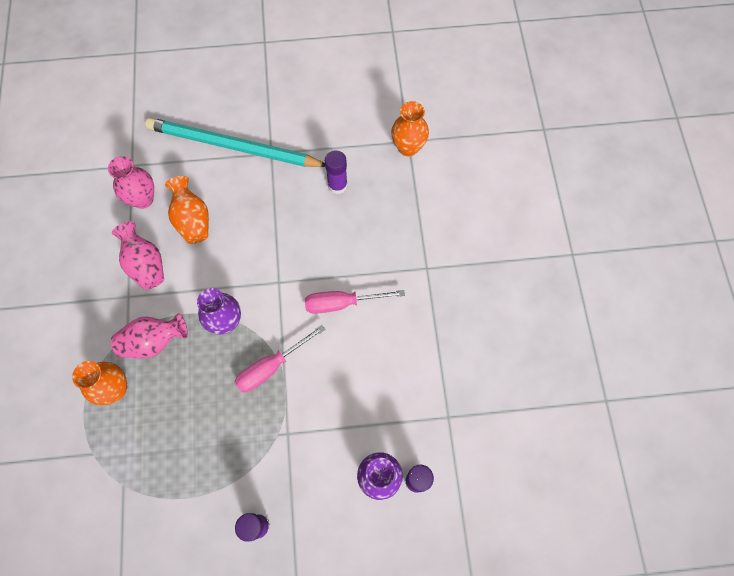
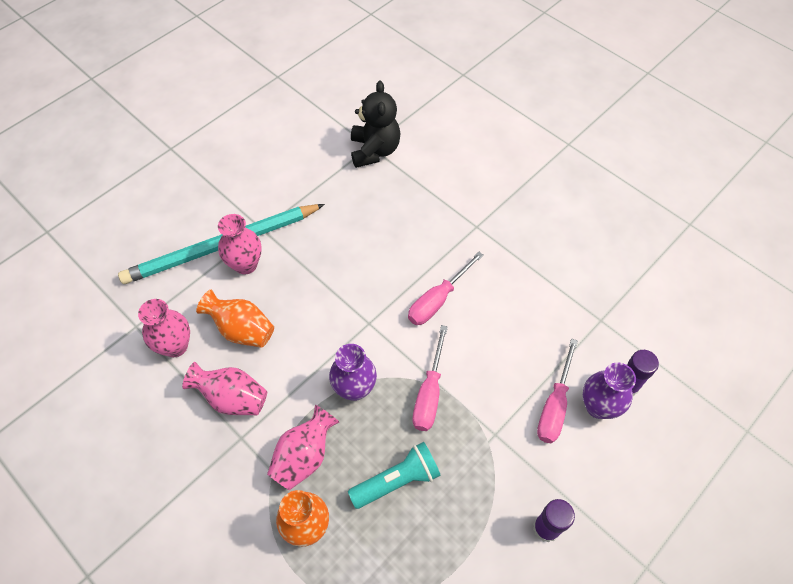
camera: 40 degrees left, 10 degrees down
purple glue stick [325,150,347,194] -> none
orange vase [391,101,429,156] -> black teddy bear [351,81,400,168]
none -> pink vase [218,214,262,274]
none -> turquoise flashlight [348,442,441,509]
none -> pink screwdriver [537,339,578,443]

